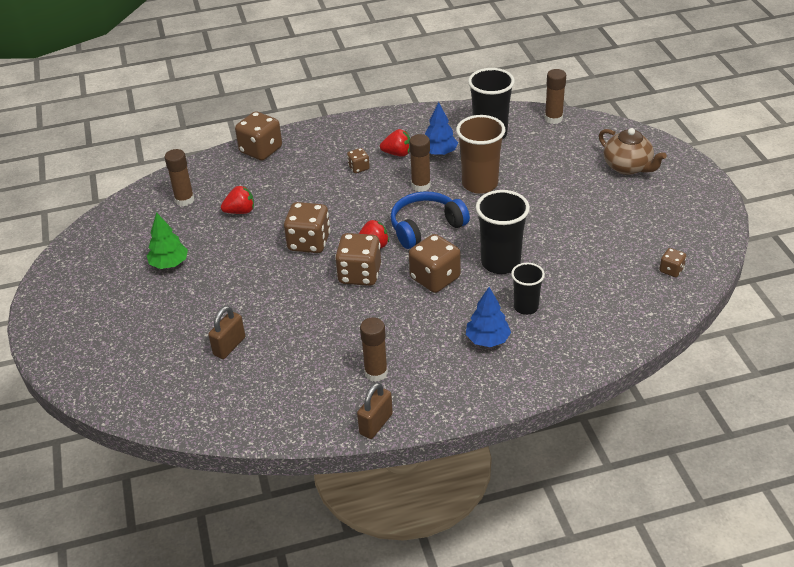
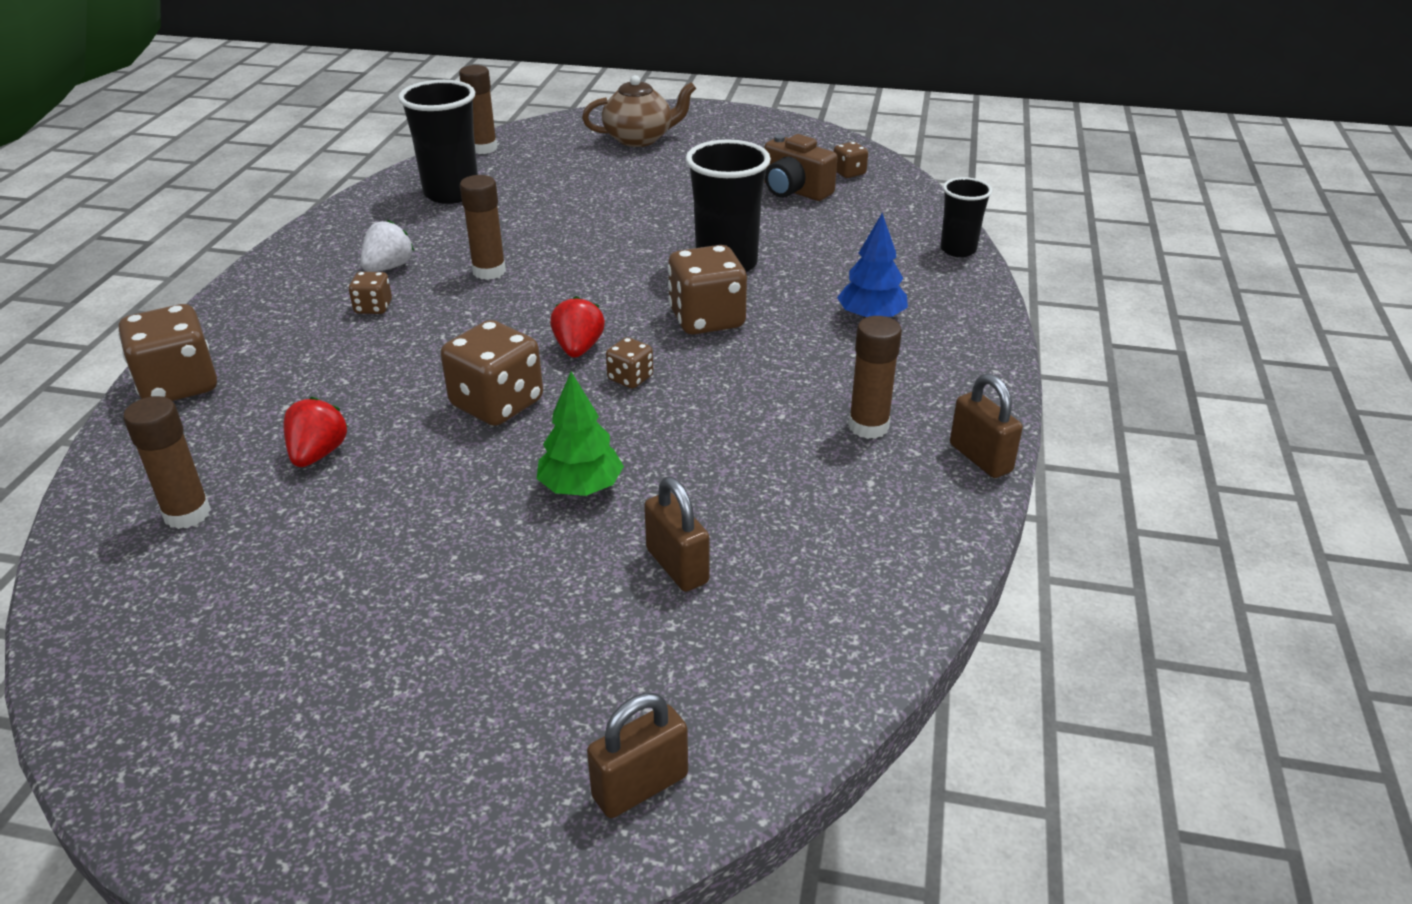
camera: 65 degrees left, 5 degrees down
green tree [147,212,188,269] -> green tree moved to [537,372,624,496]
brown dice [335,233,381,286] -> brown dice [606,337,653,389], size x0.51
red strawberry [380,129,410,157] -> white strawberry [361,220,414,272]
blue headphones [390,191,470,249] -> none
blue tree [425,102,458,155] -> none
brown cup [456,115,505,194] -> none
black cup [511,263,545,315] -> black cup moved to [940,177,992,257]
none -> brown padlock [587,693,688,818]
none -> brown camera [764,134,837,201]

